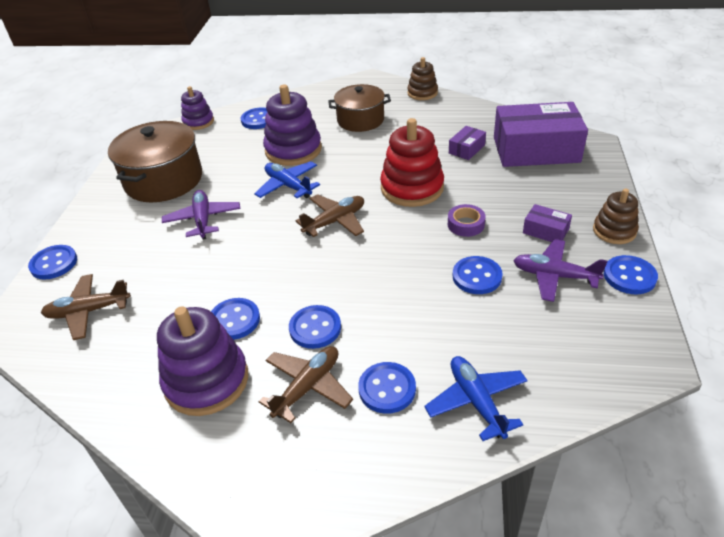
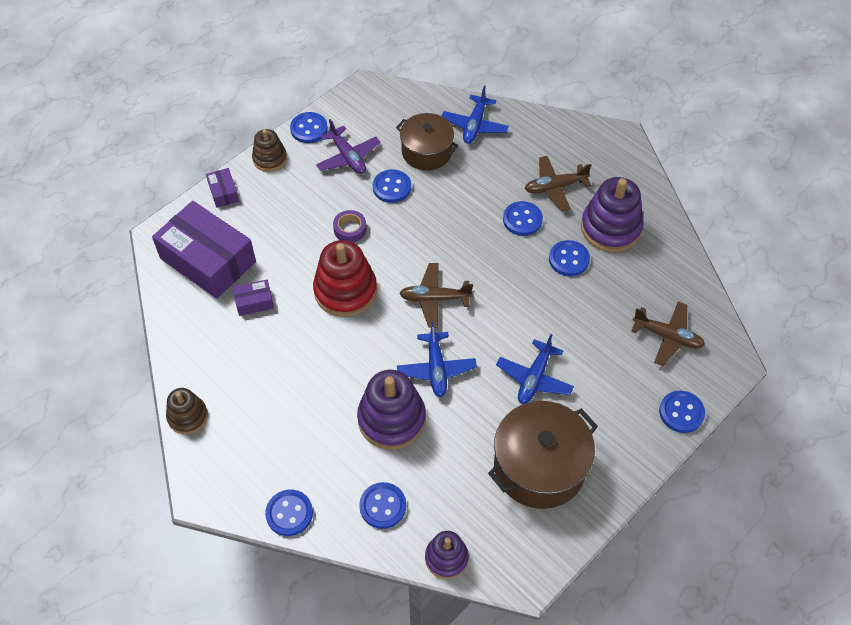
camera: 145 degrees left, 15 degrees up
purple plane [162,190,241,240] -> blue plane [496,334,574,404]
brown pot [328,84,391,132] -> brown pot moved to [396,113,458,171]
blue button [358,362,416,414] -> blue button moved to [265,490,313,536]
purple box [523,204,572,242] -> purple box moved to [206,168,239,208]

